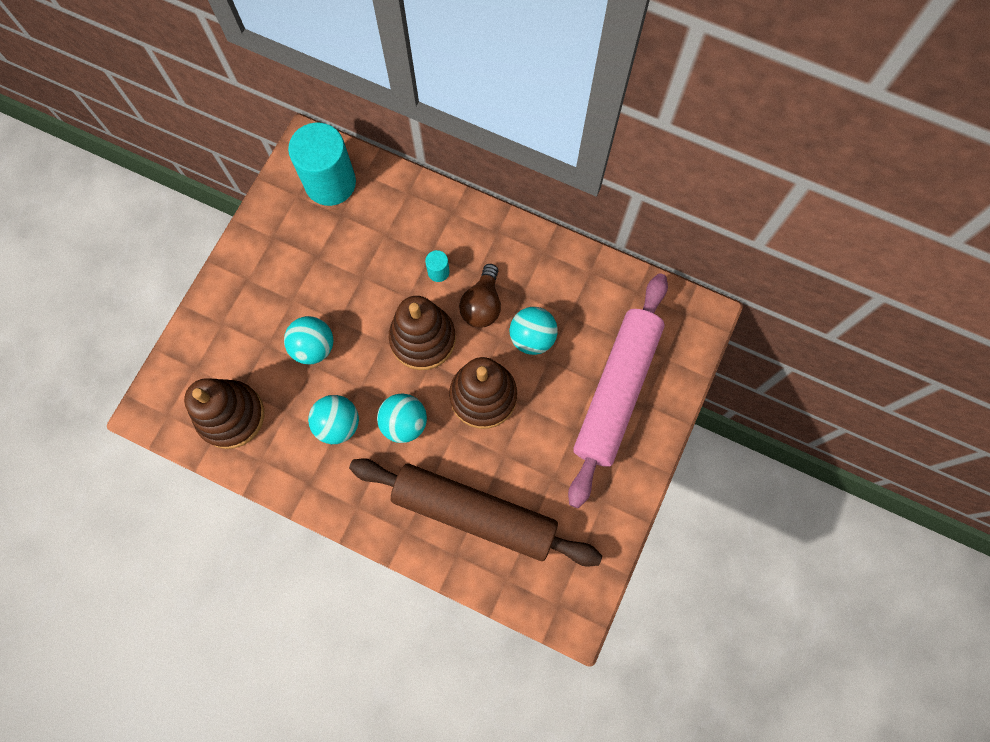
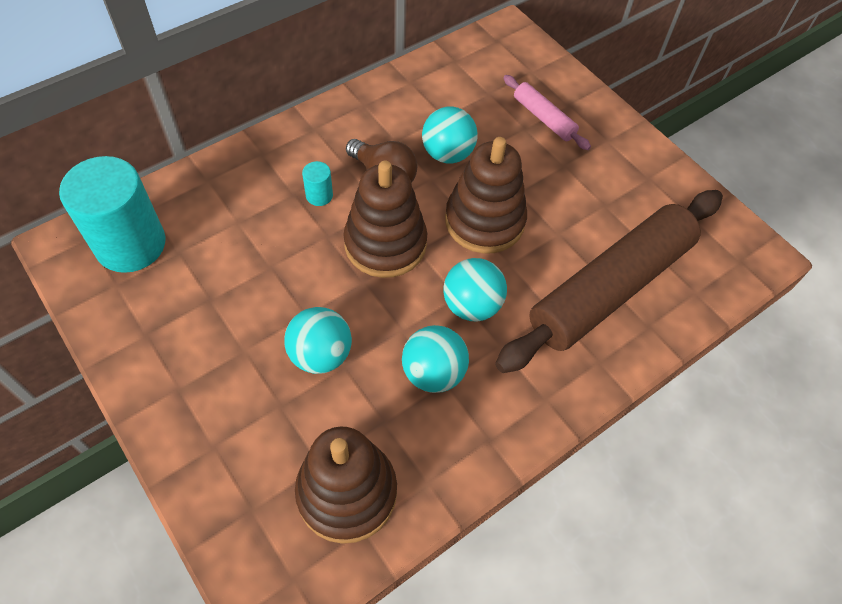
camera: 65 degrees left, 15 degrees down
pink rolling pin [568,273,668,508] -> pink rolling pin [503,75,591,150], size x0.44

